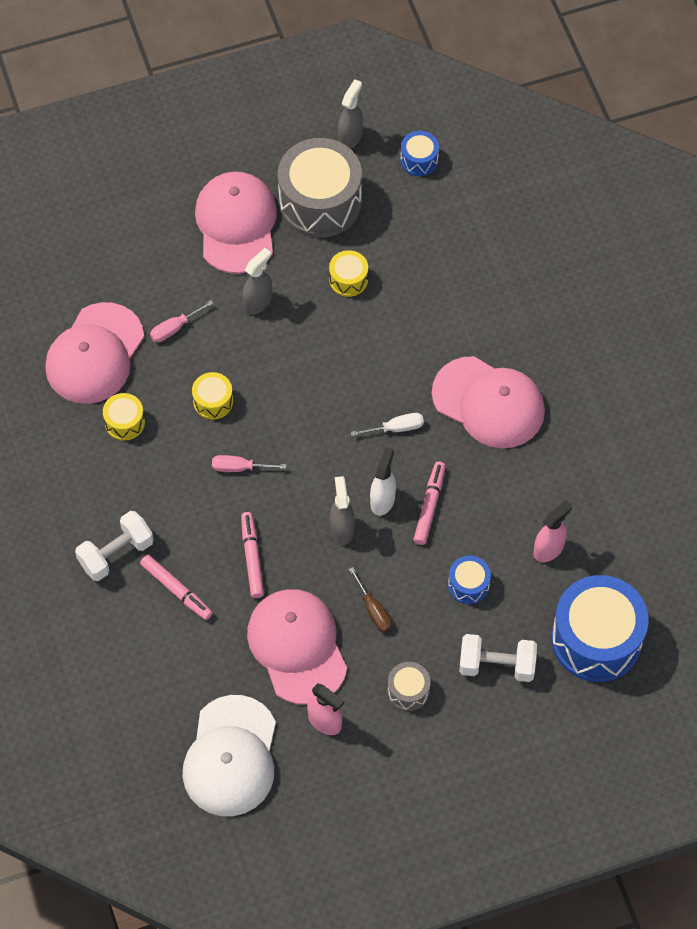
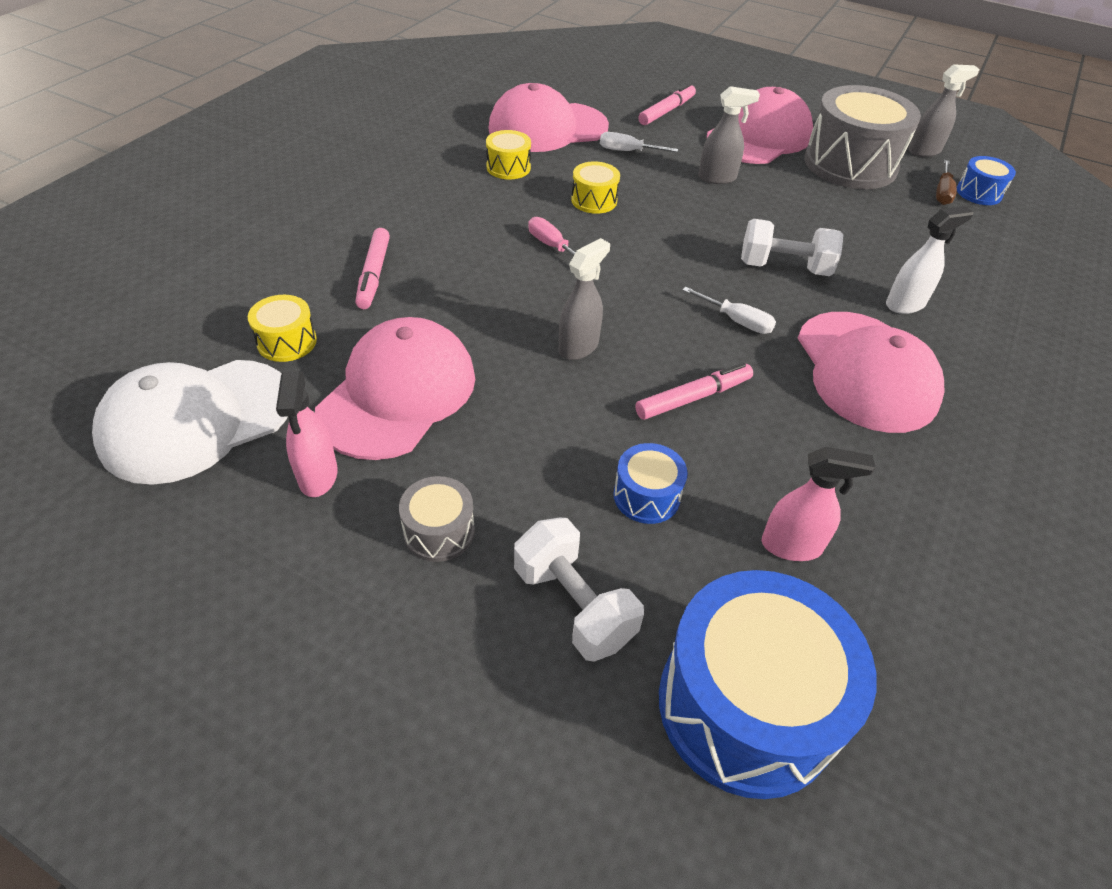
camera: 45 degrees right, 15 degrees down
white dumbbell [75,511,154,581] -> white dumbbell moved to [741,219,844,276]
pink screwdriver [150,300,214,342] -> white screwdriver [600,132,678,152]
pink marker [241,512,264,598] -> pink marker moved to [638,83,696,125]
yellow drum [329,250,368,297] -> yellow drum moved to [248,295,317,362]
brown screwdriver [349,567,392,633] -> brown screwdriver moved to [936,160,957,205]
white spray bottle [370,447,396,516] -> white spray bottle moved to [886,206,973,314]

